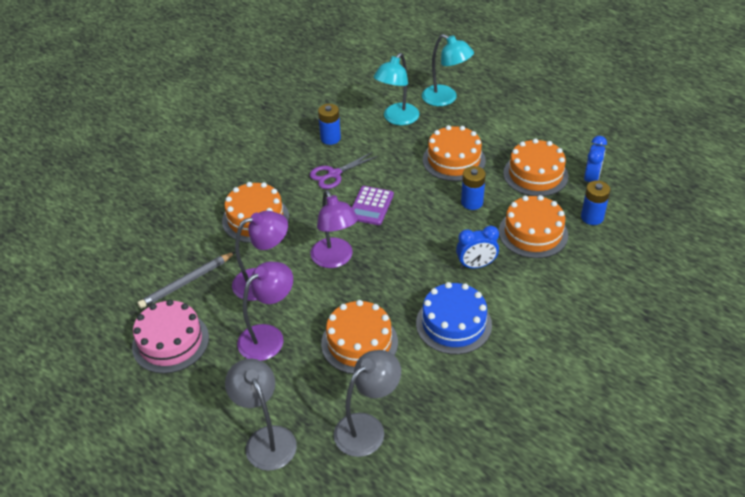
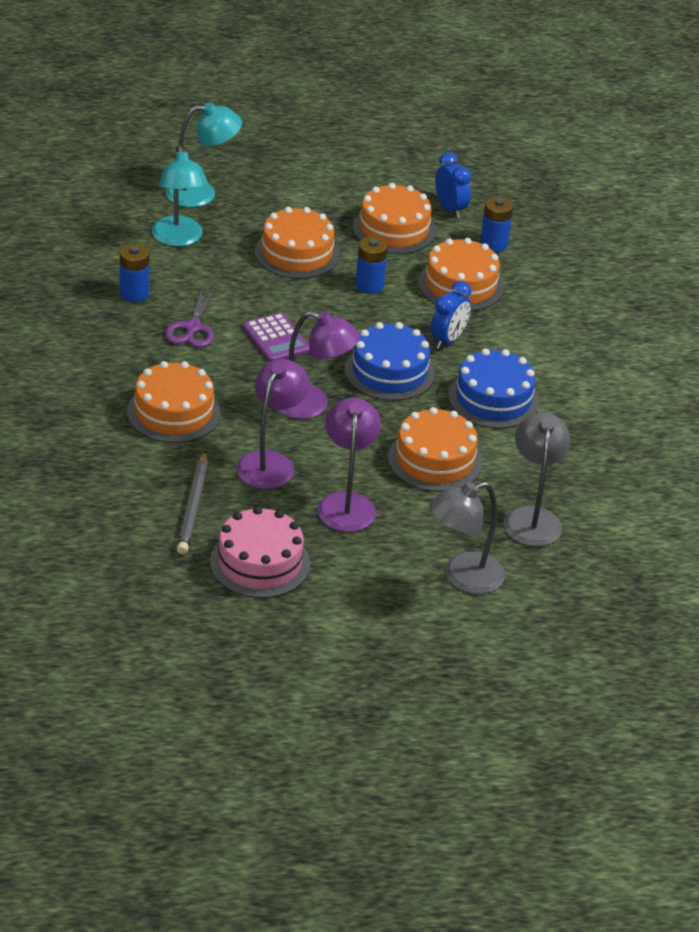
camera: 50 degrees left, 5 degrees down
grey lamp [225,359,297,471] -> grey lamp turned 45 degrees counterclockwise [429,481,505,594]
none -> blue cake [345,322,435,401]

